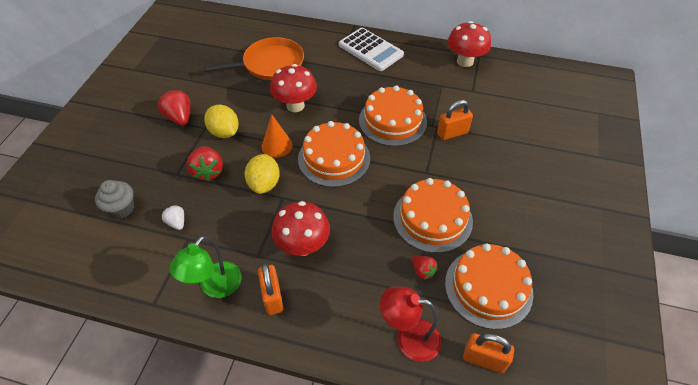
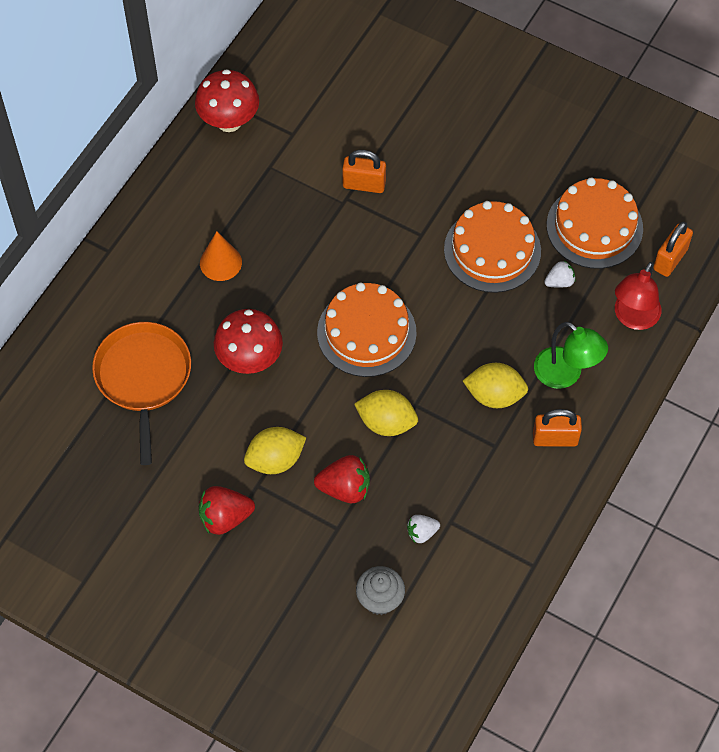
camera: 75 degrees left, 10 degrees up
green lamp [169,236,242,298] -> green lamp moved to [534,322,608,389]
orange cone [262,115,292,158] -> orange cone moved to [200,231,242,281]
red mushroom [272,201,330,256] -> yellow lemon [463,363,528,408]
white calculator [339,28,404,71] -> none
orange cake [359,85,427,146] -> none
red strawberry [412,256,437,280] -> white strawberry [544,261,576,288]
orange padlock [437,100,473,140] -> orange padlock turned 75 degrees counterclockwise [342,150,386,193]

